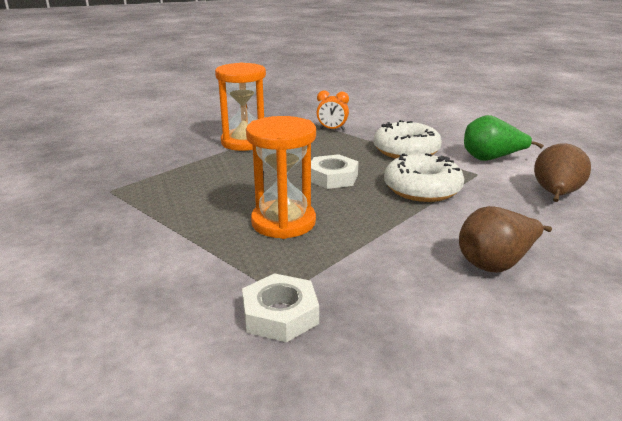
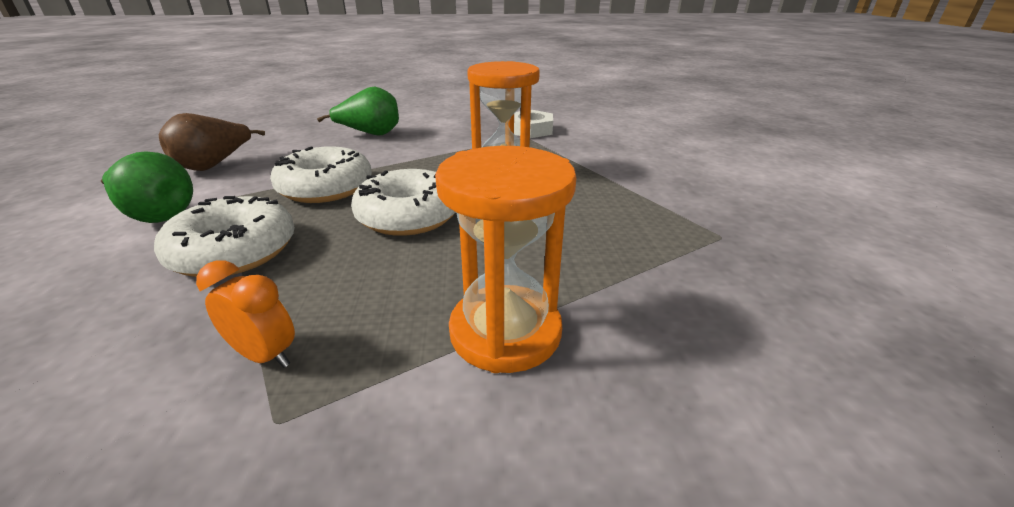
camera: 165 degrees left, 5 degrees up
white nut [311,154,359,189] -> white donut [351,169,456,236]
brown pear [459,206,552,273] -> green pear [317,87,399,135]

